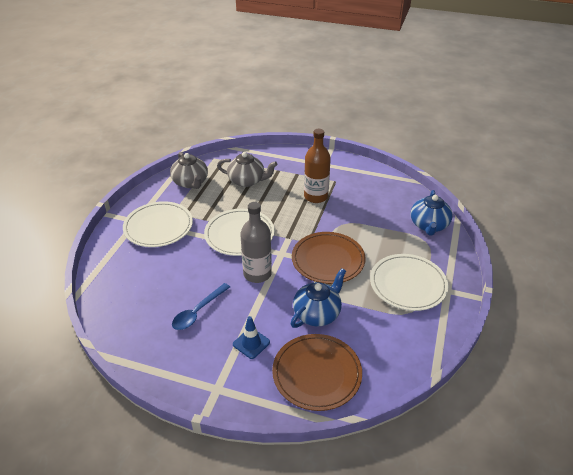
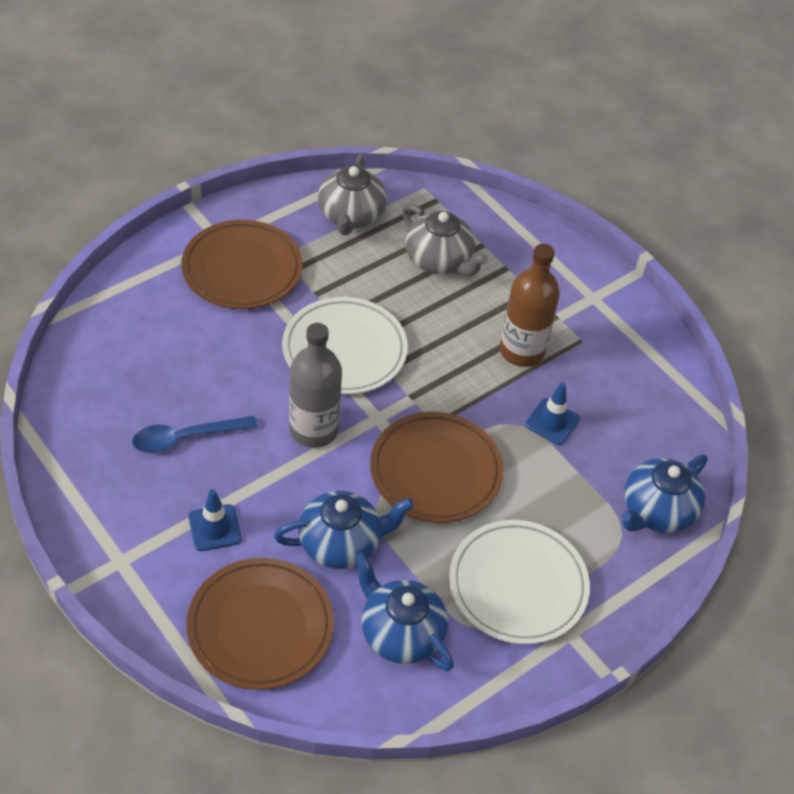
camera: 30 degrees right, 10 degrees up
white plate [123,201,193,247] -> brown plate [181,220,303,309]
none -> blue teapot [354,552,454,671]
none -> blue traffic cone [525,382,580,445]

